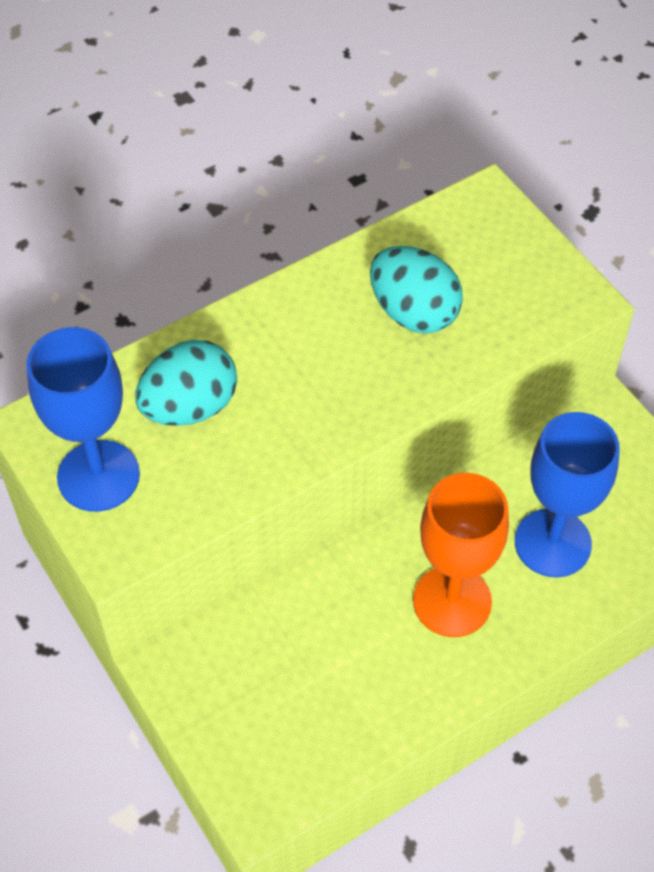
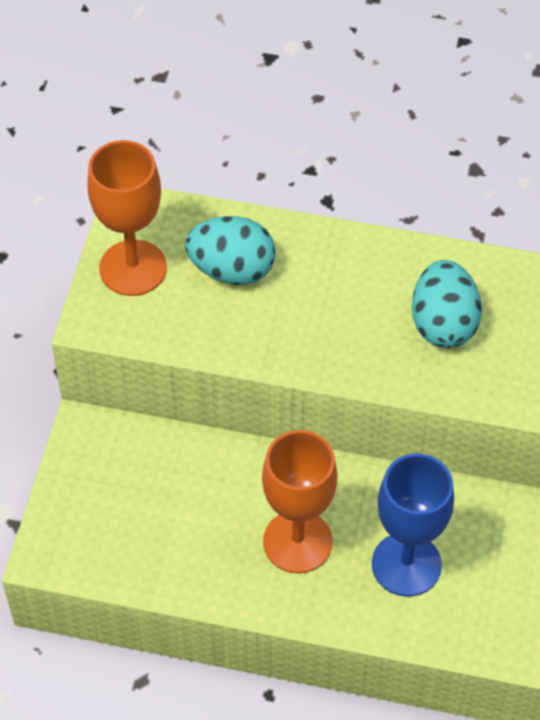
camera: 45 degrees right, 0 degrees up
blue goblet [26,327,140,512] -> orange goblet [87,140,167,296]

